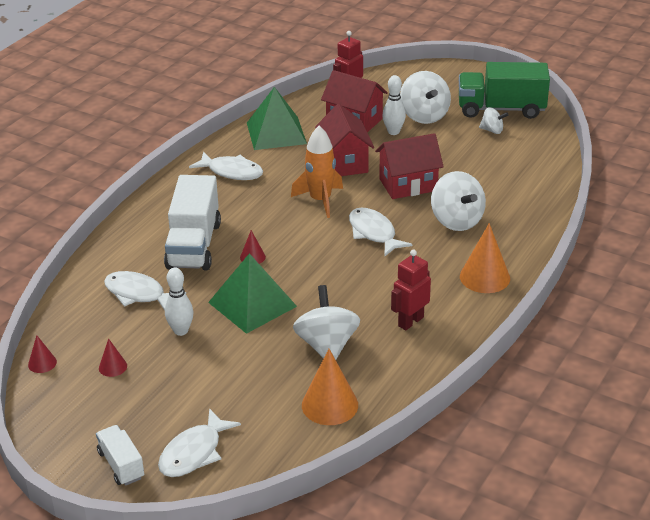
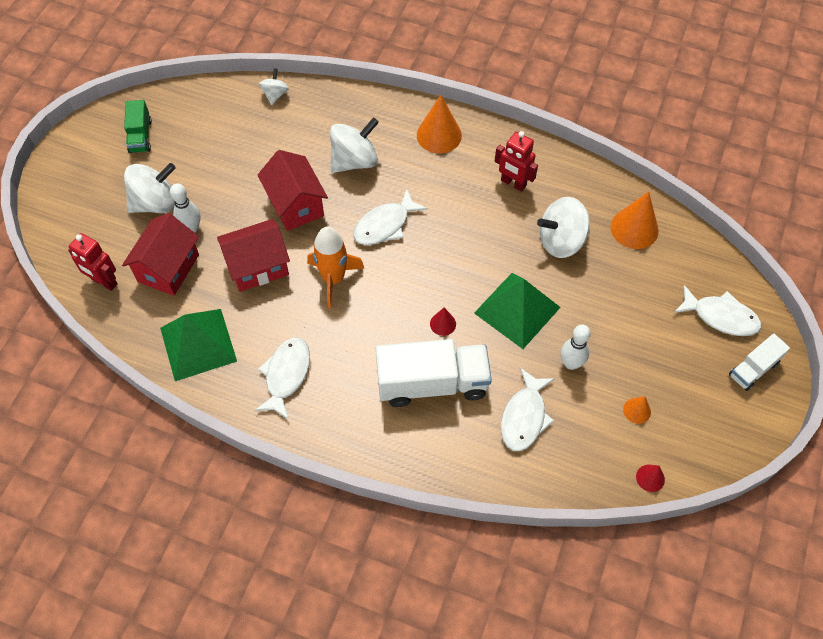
camera: 100 degrees left, 25 degrees up
red cone [99,338,127,377] -> orange cone [623,396,651,424]
green truck [459,62,550,119] -> green truck [124,100,152,153], size x0.53
white spinning top [479,107,508,134] -> white spinning top moved to [259,68,289,105]

